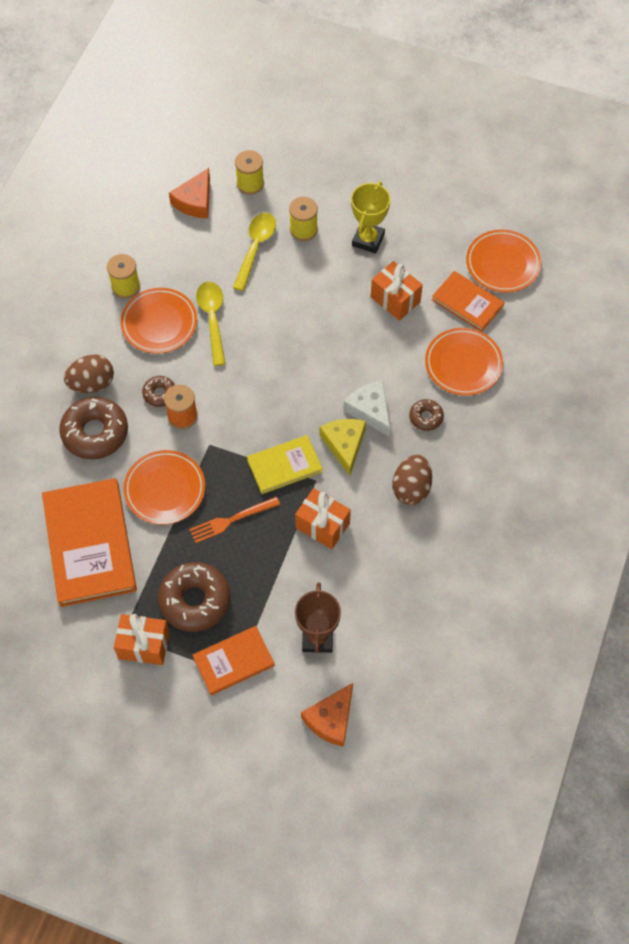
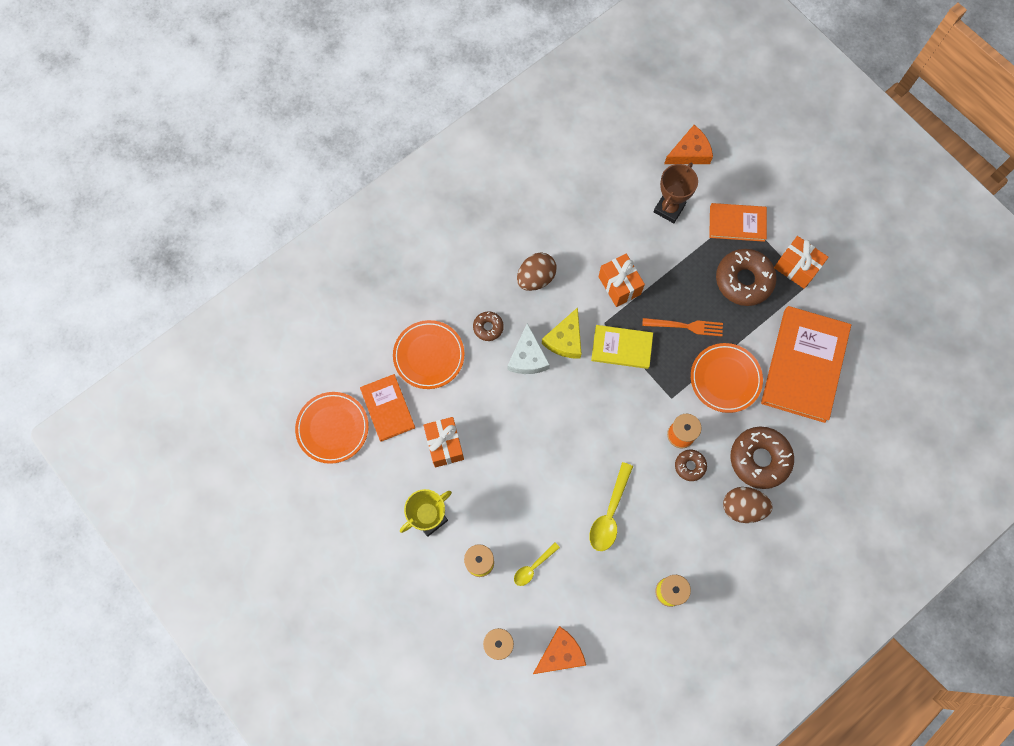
camera: 150 degrees left, 10 degrees up
orange plate [120,288,197,354] -> none
yellow spoon [233,213,276,291] -> yellow spoon [514,543,560,586], size x0.61

